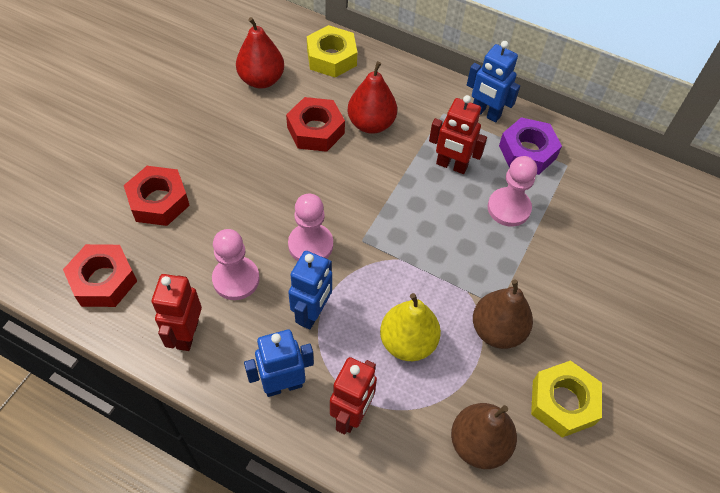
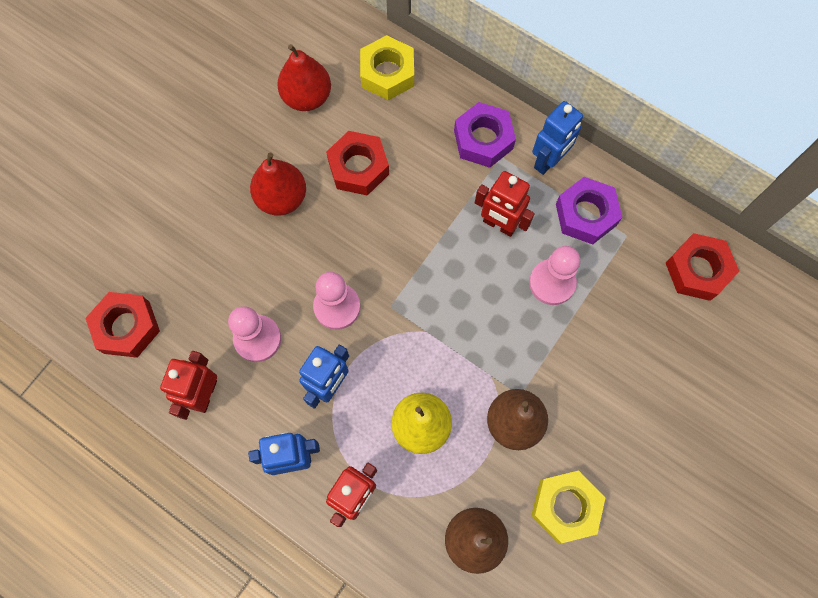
camera: 10 degrees right, 15 degrees up
red nut [124,166,190,226] -> red nut moved to [666,233,739,301]
red pear [348,61,397,134] -> red pear moved to [250,153,306,216]
blue robot [467,41,520,123] -> blue robot turned 90 degrees counterclockwise [532,101,583,175]
none -> purple nut [454,102,516,168]

